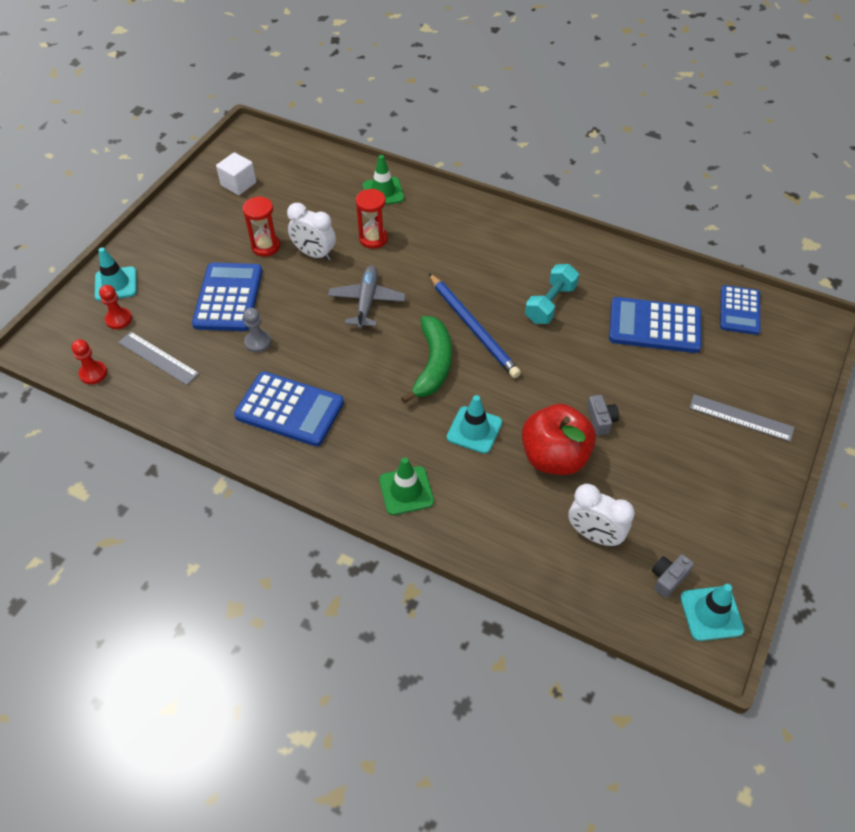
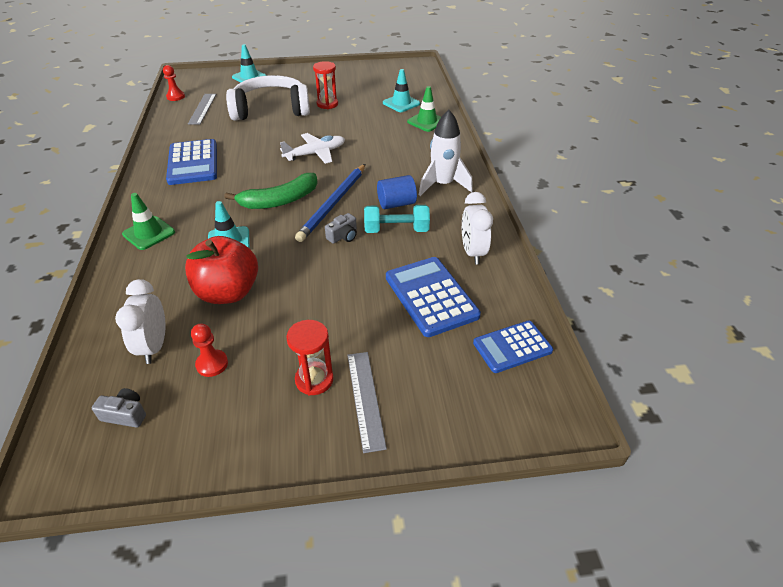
camera: 55 degrees right, 10 degrees down
red pawn [99,285,132,329] -> red pawn moved to [191,324,228,377]
blue calculator [192,263,262,331] -> white headphones [226,75,310,121]
white cube [216,152,256,195] -> none
grey pawn [243,308,271,353] -> none
white clock [287,203,336,261] -> white clock moved to [462,192,493,264]
grey plane [328,265,406,329] -> white plane [280,133,345,164]
red hourglass [356,189,388,249] -> red hourglass moved to [286,320,334,396]
grey camera [587,395,619,435] -> grey camera moved to [325,213,357,244]
turquoise traffic cone [680,584,744,641] -> turquoise traffic cone moved to [383,69,420,112]
none -> blue cylinder [377,175,417,209]
none -> white rocket [419,110,473,196]

